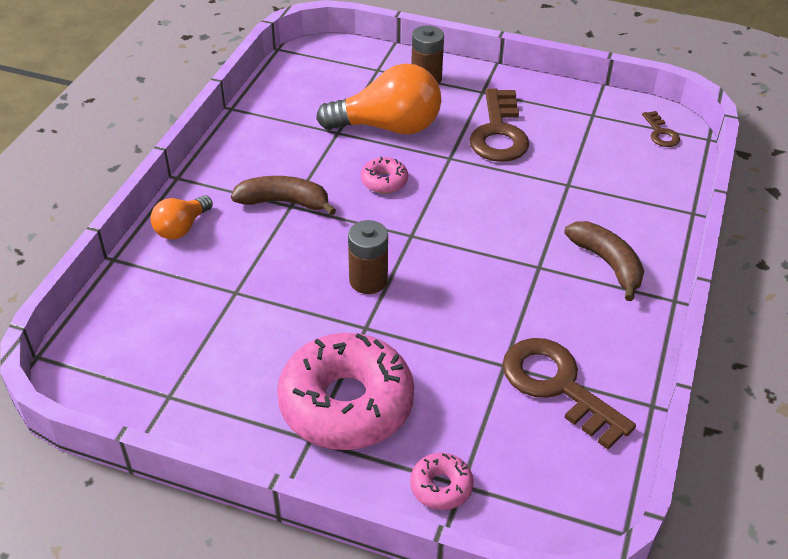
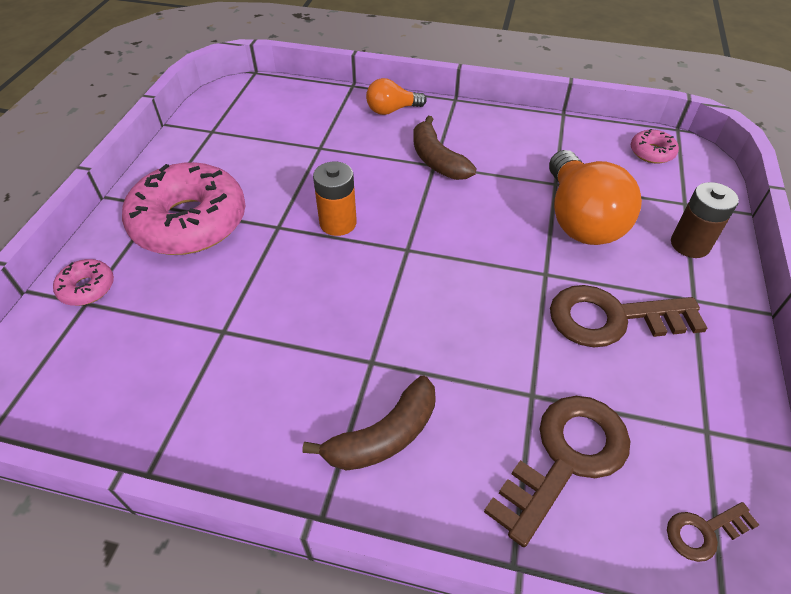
camera: 85 degrees right, 5 degrees up
orange light bulb [151,195,213,239] -> orange light bulb turned 45 degrees counterclockwise [366,78,427,115]
brown banana [231,176,336,216] -> brown banana turned 150 degrees clockwise [413,116,476,180]
brown battery [348,220,388,294] -> orange battery [313,162,357,236]
pink donut [361,157,408,193] -> pink donut moved to [631,129,679,164]
brown key [502,338,636,449] -> brown key moved to [484,396,630,547]

